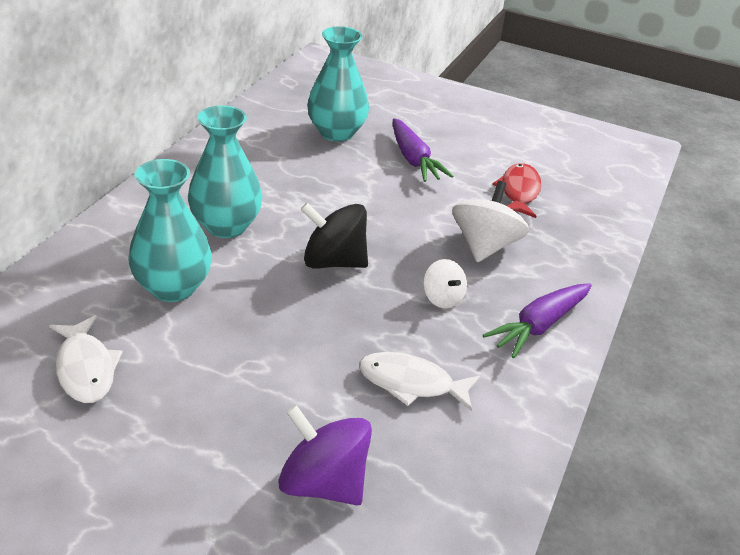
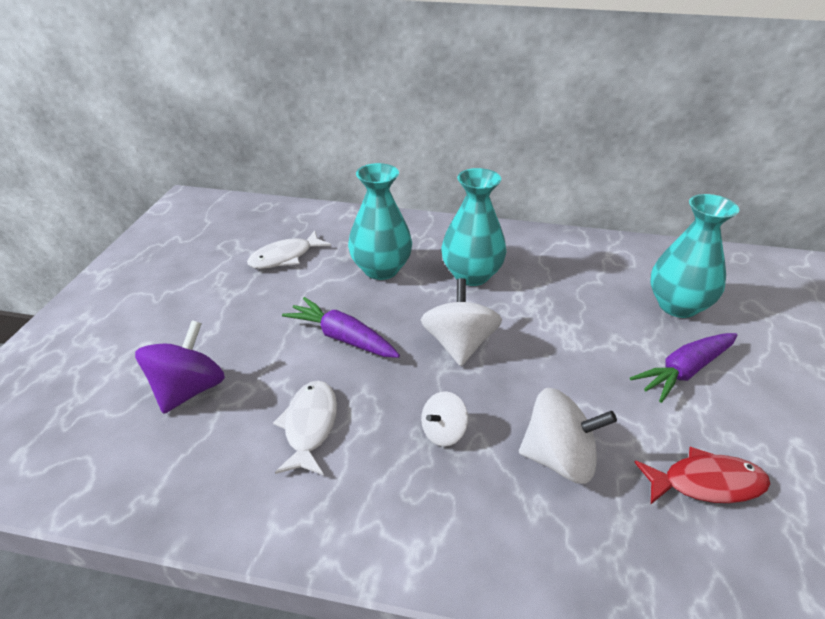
camera: 80 degrees right, 0 degrees up
black spinning top [301,203,368,269] -> white spinning top [421,278,502,366]
purple carrot [483,283,592,358] -> purple carrot moved to [282,297,400,358]

